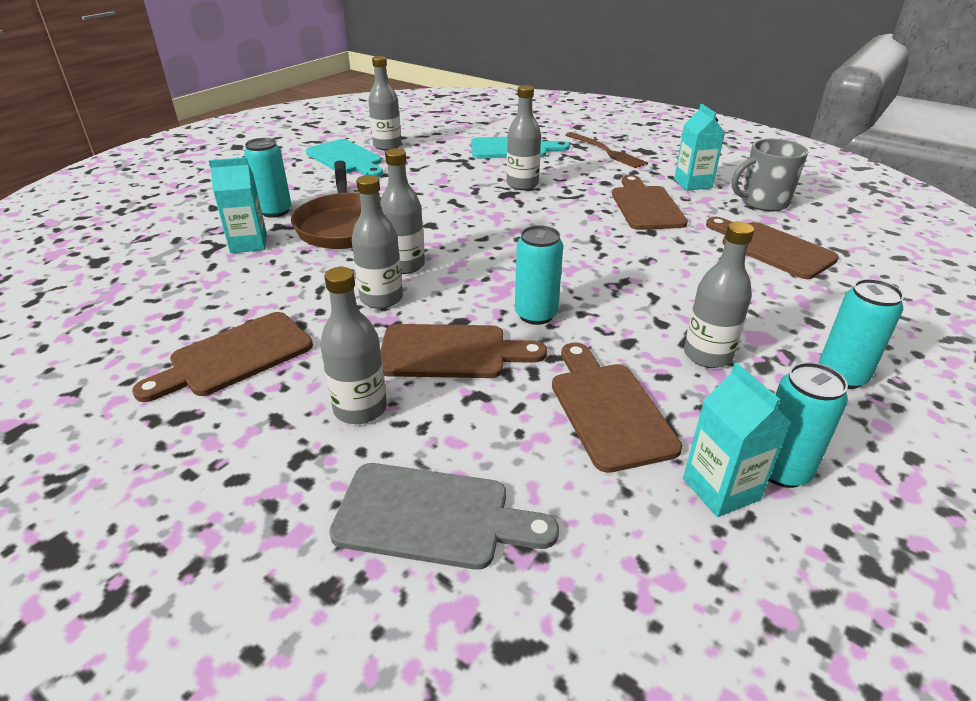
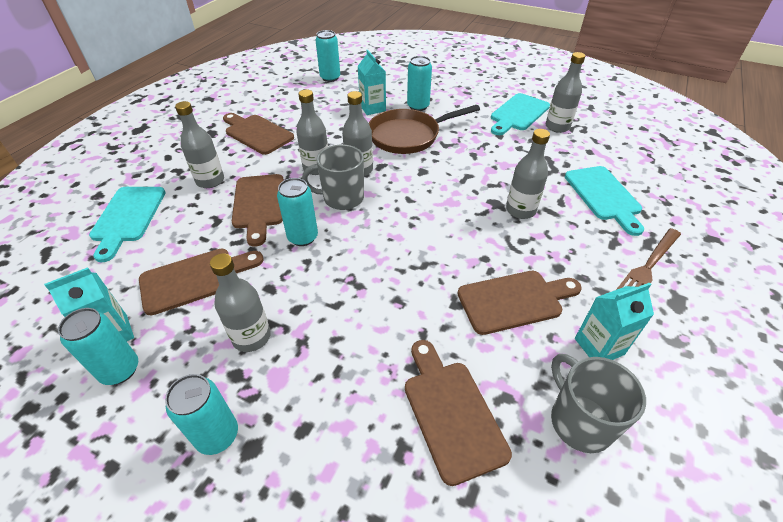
camera: 80 degrees right, 10 degrees up
grey cutting board [329,463,559,570] -> turquoise cutting board [89,187,166,262]
brown cutting board [706,217,839,279] -> brown cutting board turned 60 degrees counterclockwise [405,340,512,486]
none -> grey mug [302,145,364,210]
none -> turquoise can [316,30,340,82]

